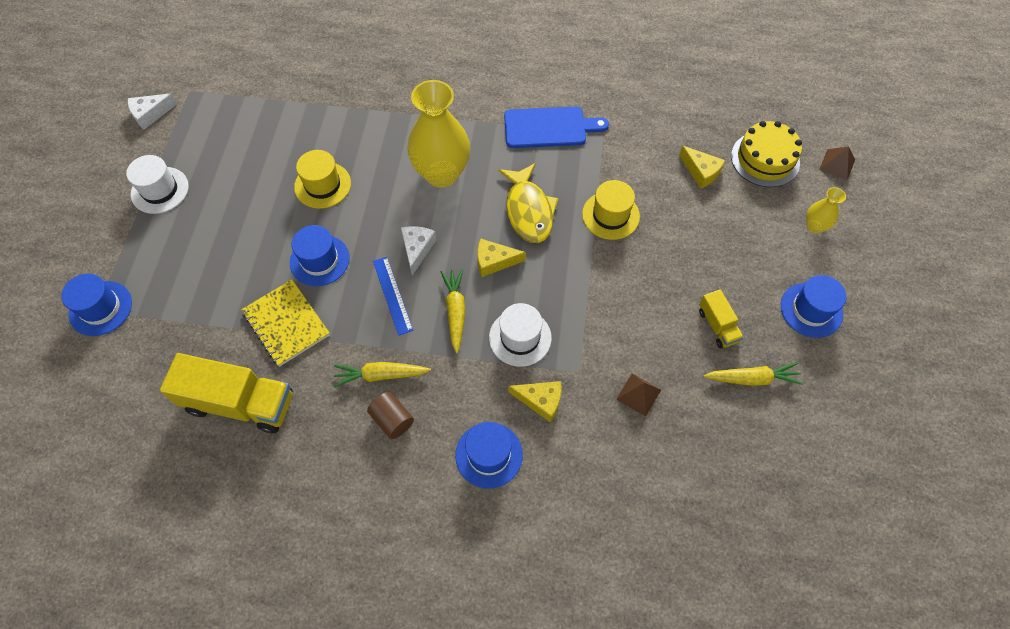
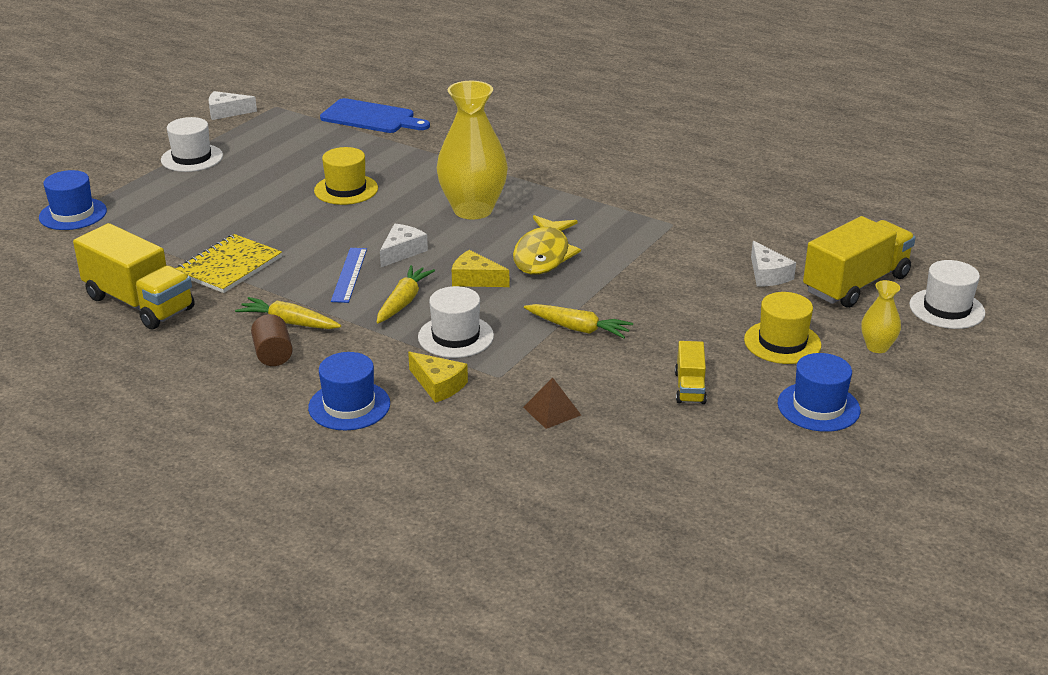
camera: 25 degrees right, 30 degrees down
yellow notebook [241,280,330,367] -> yellow notebook turned 45 degrees clockwise [176,234,282,293]
blue hat [290,225,350,286] -> none
blue cutting board [504,107,609,148] -> blue cutting board moved to [320,98,430,133]
yellow hat [582,180,640,240] -> yellow hat moved to [744,292,821,364]
yellow cheese [679,146,726,188] -> white cheese [751,241,796,287]
yellow carrot [703,362,803,386] -> yellow carrot moved to [524,304,633,338]
yellow cake [731,121,802,187] -> yellow truck [803,216,916,308]
brown pyramid [819,146,855,180] -> white hat [909,260,985,329]

